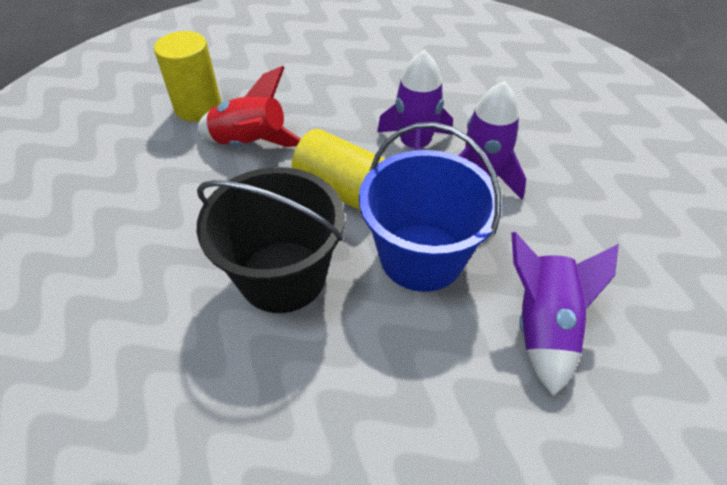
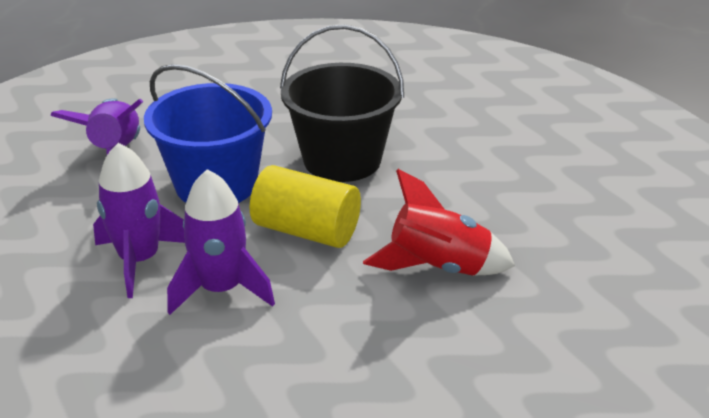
camera: 170 degrees right, 15 degrees down
yellow cylinder [154,31,221,122] -> none

